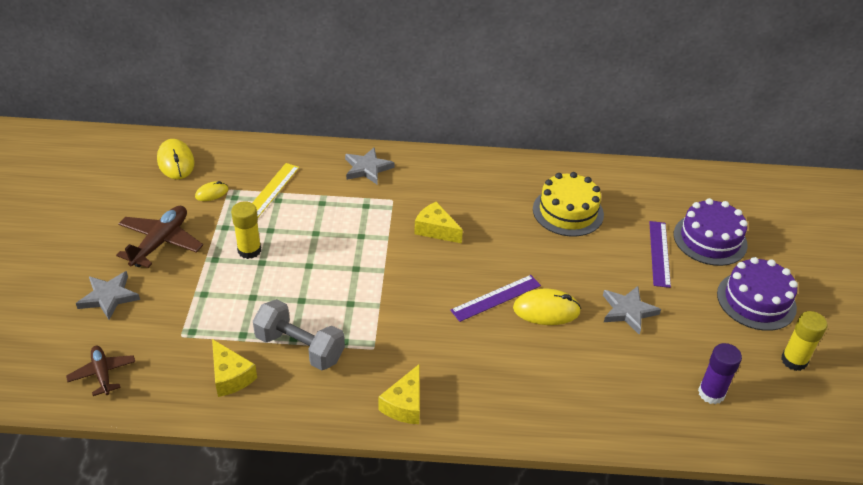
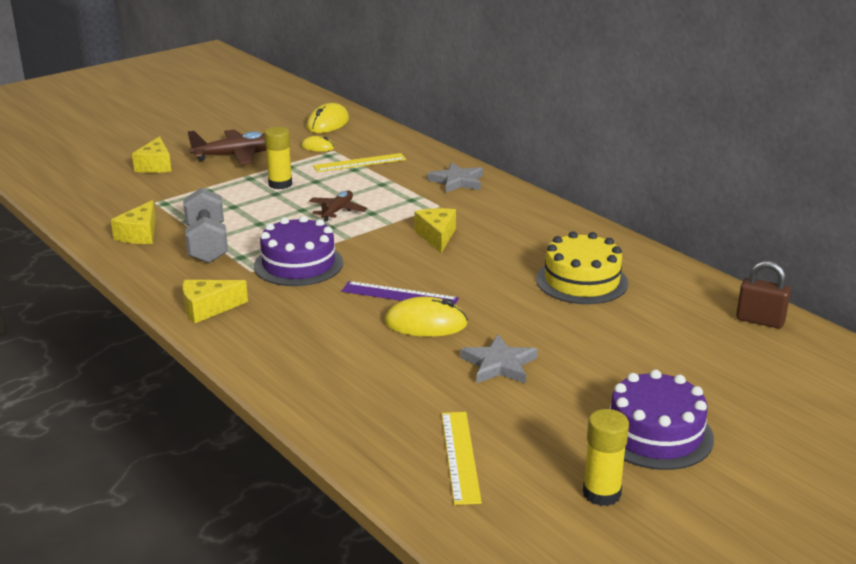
camera: 50 degrees right, 15 degrees down
brown plane [66,346,135,396] -> brown plane moved to [309,190,367,221]
grey star [76,271,140,320] -> yellow cheese [132,136,171,173]
yellow mouse [513,289,581,325] -> yellow mouse turned 45 degrees counterclockwise [385,297,468,337]
purple ruler [649,221,671,288] -> none
purple cake [674,198,748,266] -> purple cake moved to [254,216,343,286]
purple glue stick [698,343,742,405] -> yellow ruler [442,412,482,505]
none -> brown padlock [736,261,791,328]

